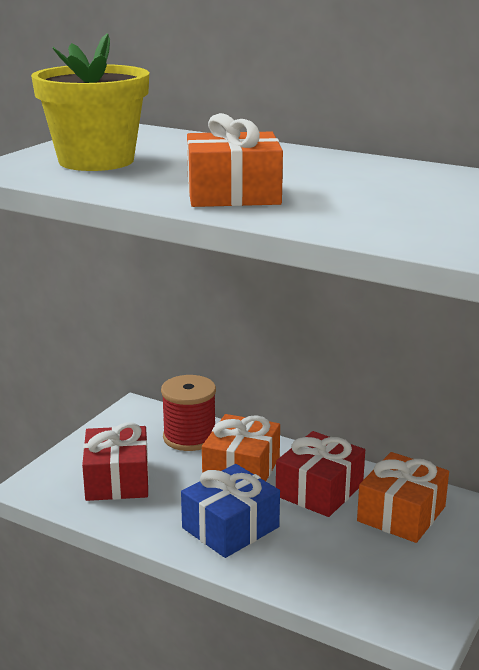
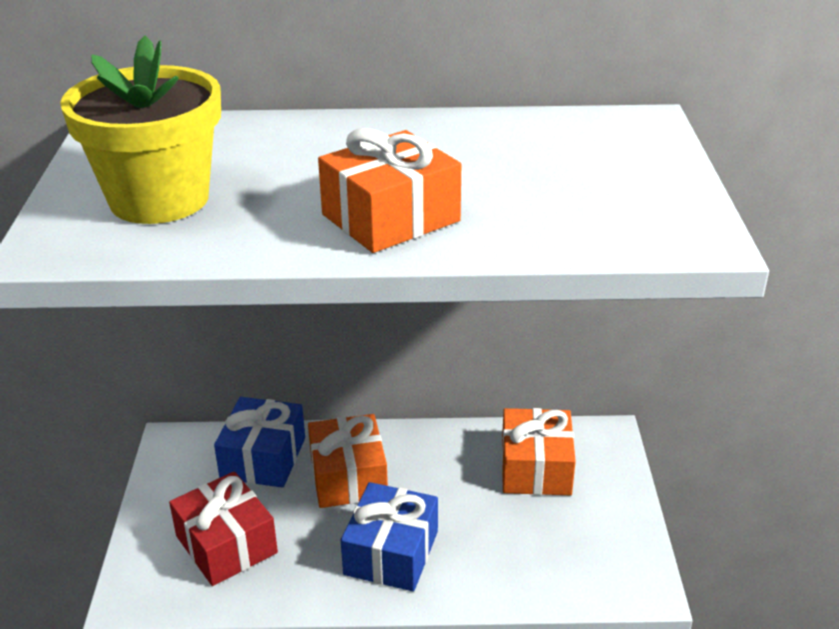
camera: 30 degrees left, 10 degrees up
red spool [161,375,216,451] -> blue gift [214,397,305,488]
red gift [276,431,365,517] -> none

